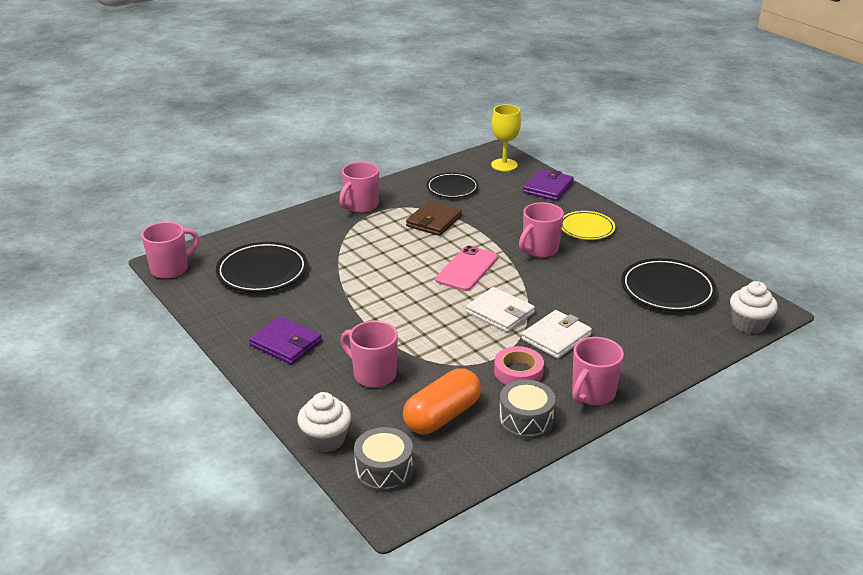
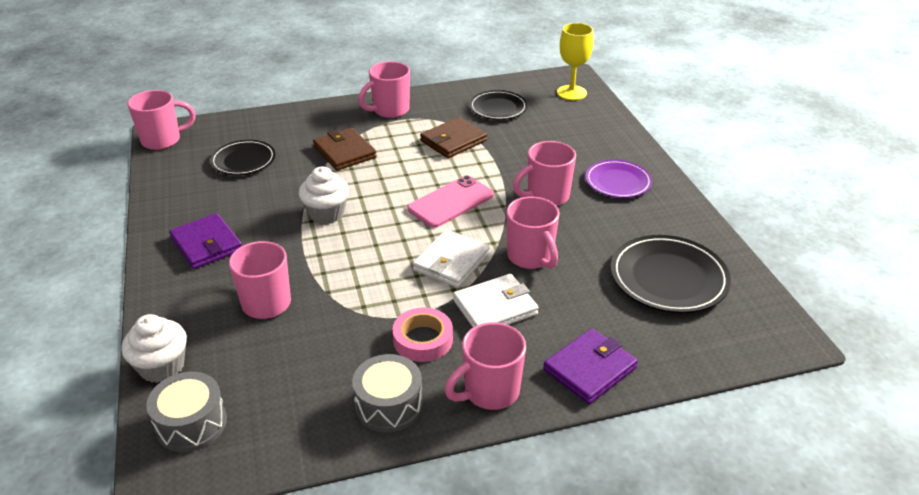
camera: 20 degrees right, 5 degrees up
black plate [216,242,308,292] -> black plate [210,140,275,175], size x0.65
orange capsule [403,368,481,434] -> none
white wallet [466,287,535,333] -> white wallet turned 60 degrees clockwise [412,230,490,288]
purple wallet [523,169,574,201] -> purple wallet moved to [543,328,638,404]
yellow plate [562,211,615,240] -> purple plate [585,160,652,198]
white cupcake [730,281,778,334] -> white cupcake moved to [299,166,349,224]
none -> brown wallet [313,128,377,171]
none -> pink mug [506,196,559,269]

